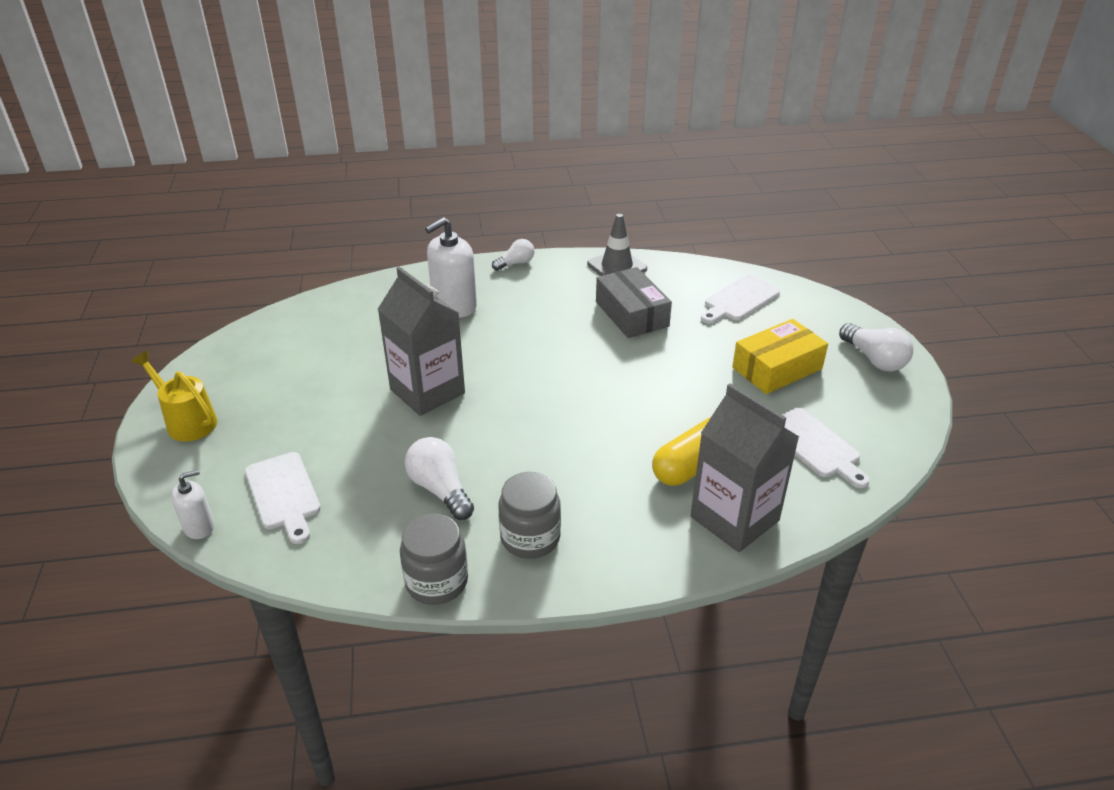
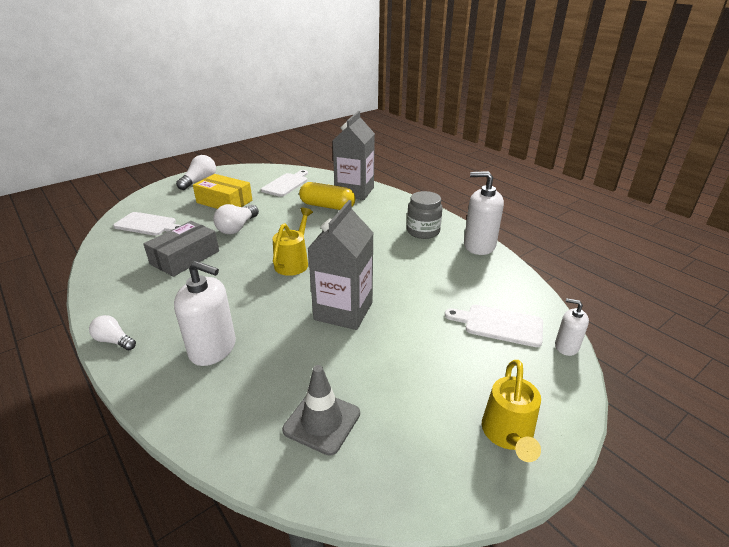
camera: 120 degrees left, 5 degrees down
white cutting board [245,452,321,544] -> white cutting board turned 105 degrees counterclockwise [445,305,543,347]
grey jar [400,513,468,605] -> white soap dispenser [464,171,504,255]
white light bulb [405,437,474,520] -> white light bulb moved to [213,204,259,234]
grey traffic cone [587,214,647,276] -> grey traffic cone moved to [282,365,360,456]
none -> yellow watering can [273,208,313,276]

